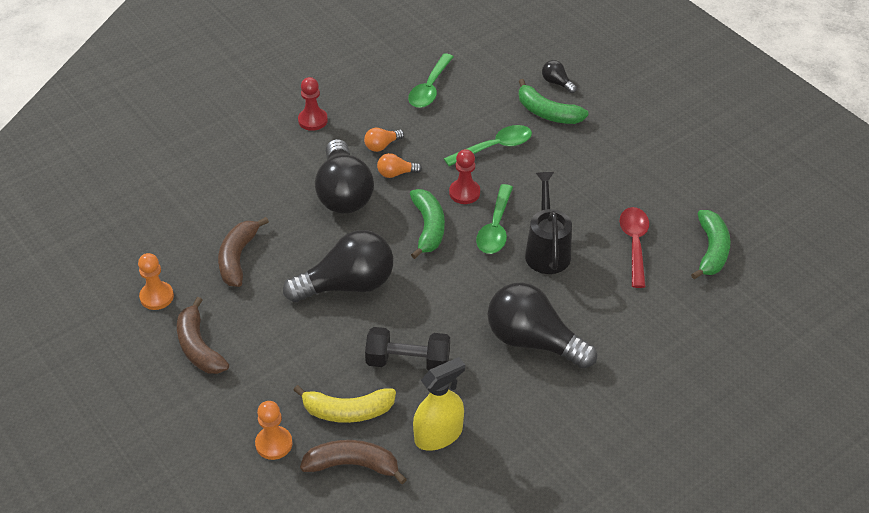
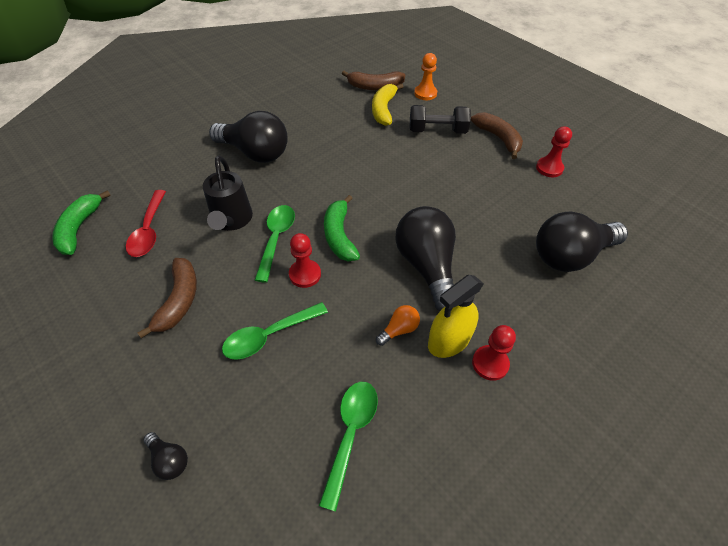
camera: 175 degrees right, 5 degrees up
orange pawn [138,253,174,310] -> red pawn [536,126,572,177]
brown banana [218,217,269,287] -> brown banana moved to [138,258,197,338]
black light bulb [283,230,393,302] -> black light bulb moved to [536,211,628,272]
yellow banana [293,385,396,423] -> yellow banana turned 75 degrees counterclockwise [372,83,404,126]
black dumbbell [365,327,450,371] -> black dumbbell moved to [410,105,471,134]
orange light bulb [377,153,422,178] -> none
yellow spray bottle [413,357,465,451] -> yellow spray bottle moved to [428,275,484,358]
green banana [519,79,589,124] -> none

